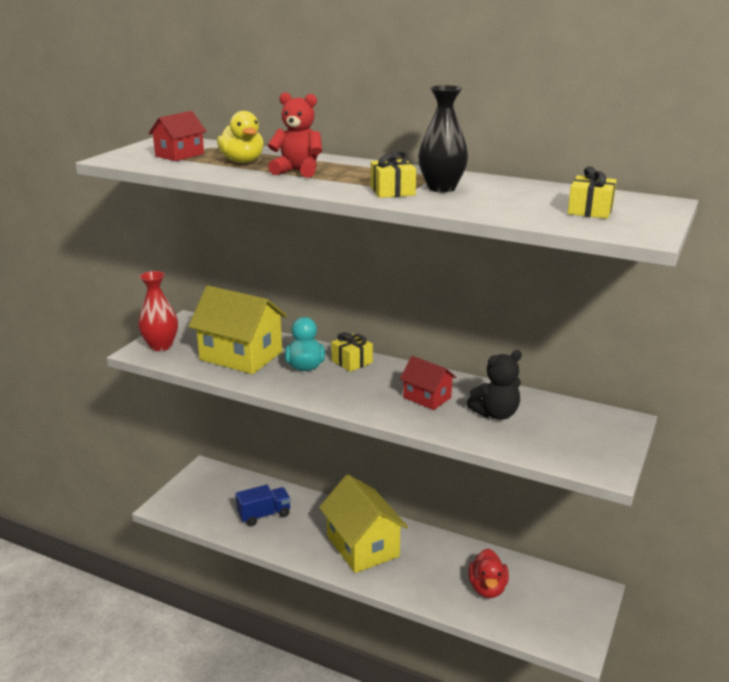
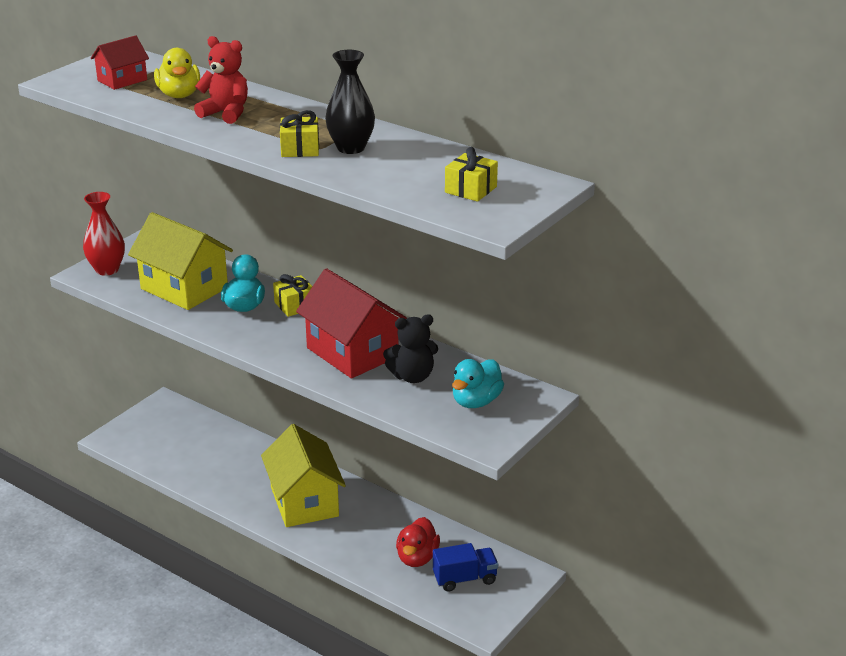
camera: 10 degrees right, 5 degrees up
blue truck [236,485,291,526] -> blue truck moved to [433,543,498,592]
red house [400,356,456,410] -> red house [296,268,407,379], size x1.88
none -> turquoise duck [452,359,504,408]

